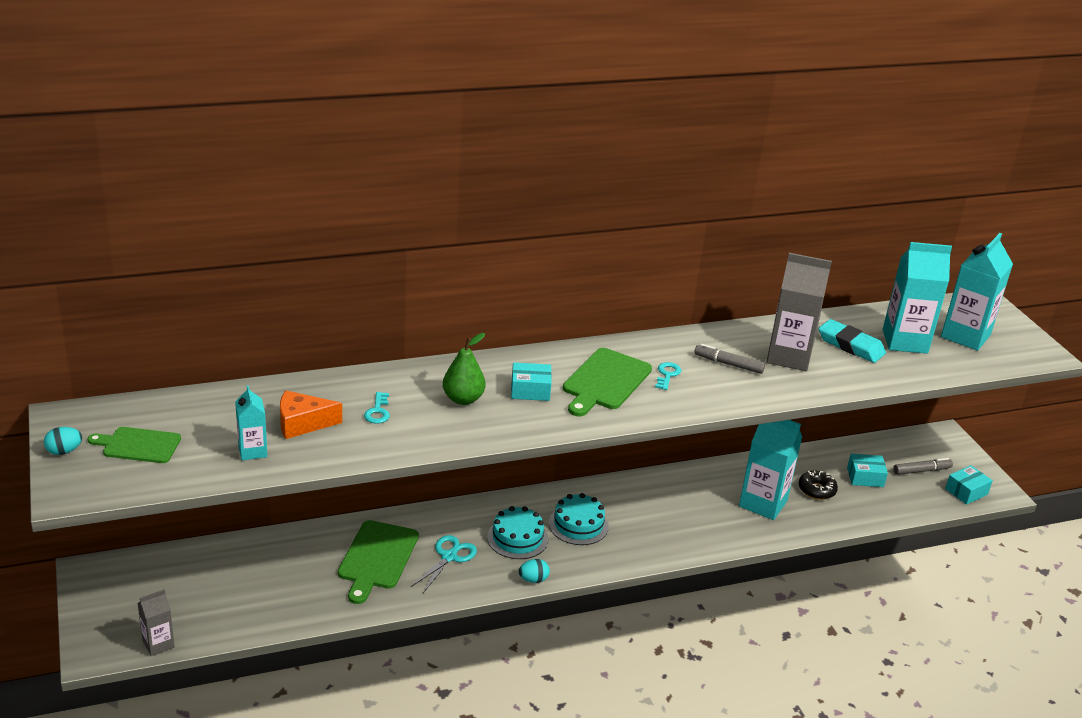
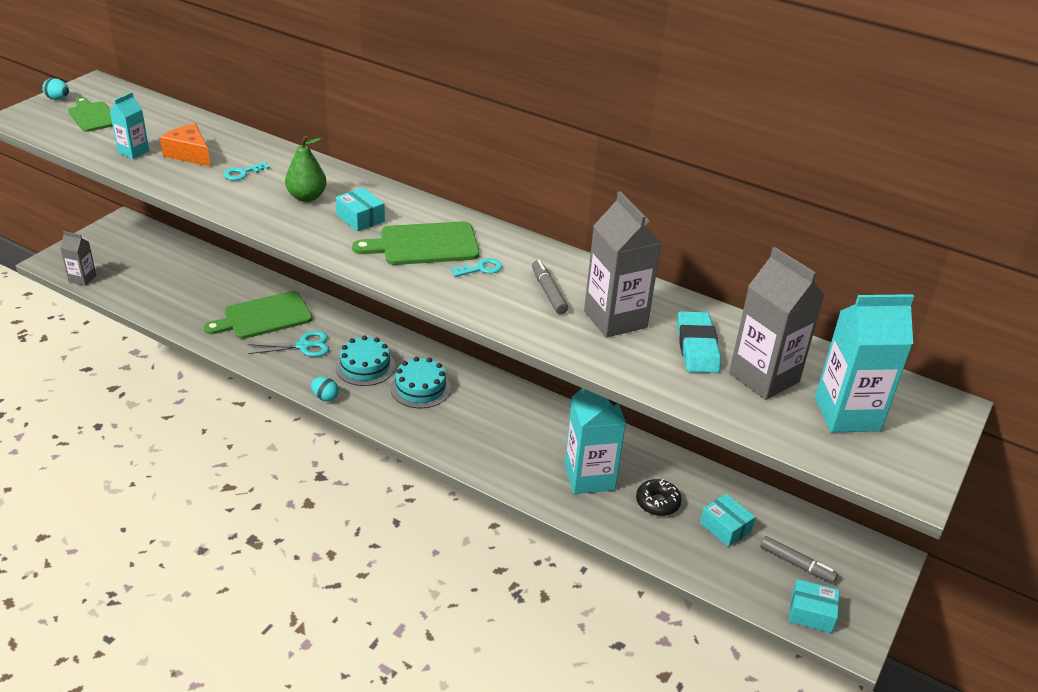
camera: 50 degrees right, 5 degrees up
turquoise carton [883,242,952,354] -> grey carton [729,247,825,400]

